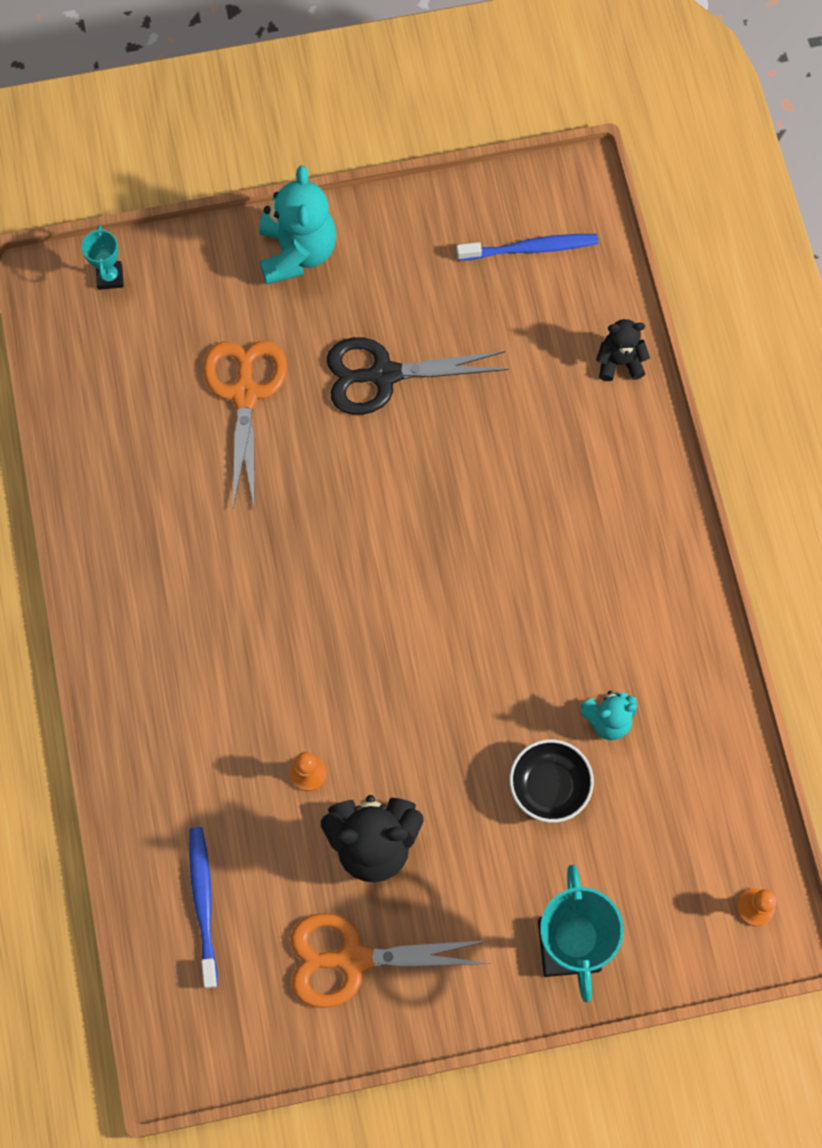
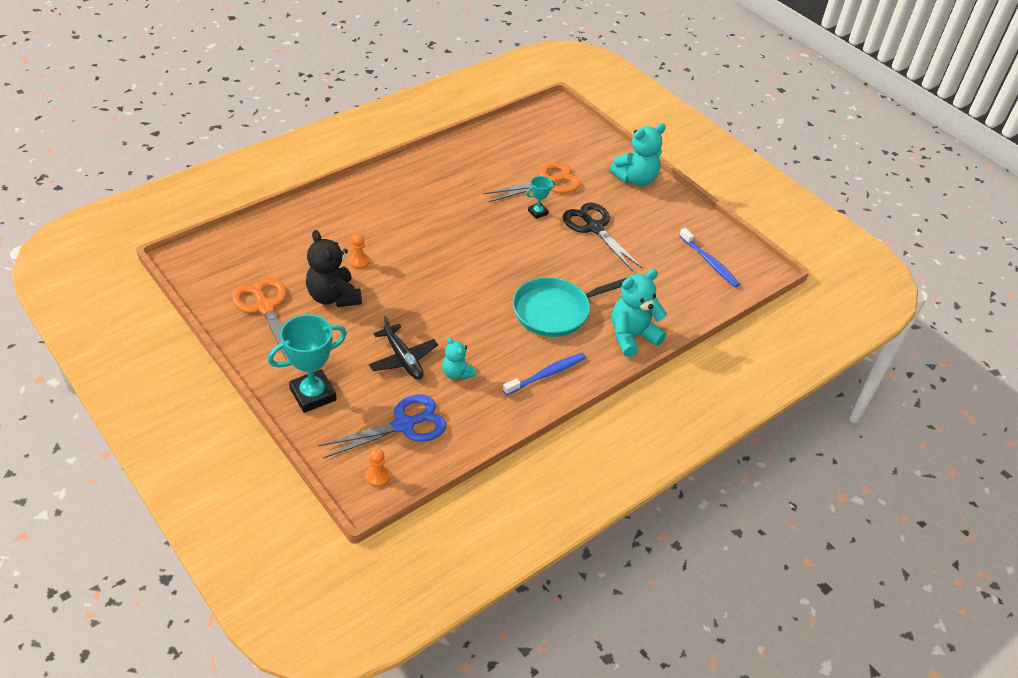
camera: 60 degrees right, 25 degrees down
turquoise trophy [81,225,124,290] -> turquoise trophy moved to [526,176,555,219]
blue toothbrush [189,827,218,988] -> blue toothbrush moved to [503,353,586,395]
black bowl [509,739,594,823] -> black plane [369,316,438,379]
black teddy bear [596,319,650,381] -> none
none -> blue scissors [318,394,446,459]
none -> turquoise pan [513,277,628,337]
none -> turquoise teddy bear [612,269,667,357]

